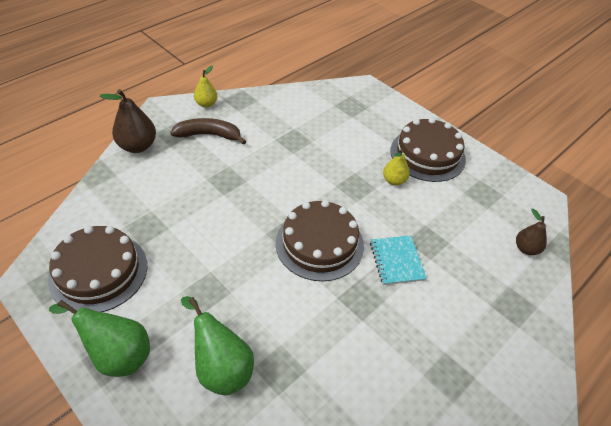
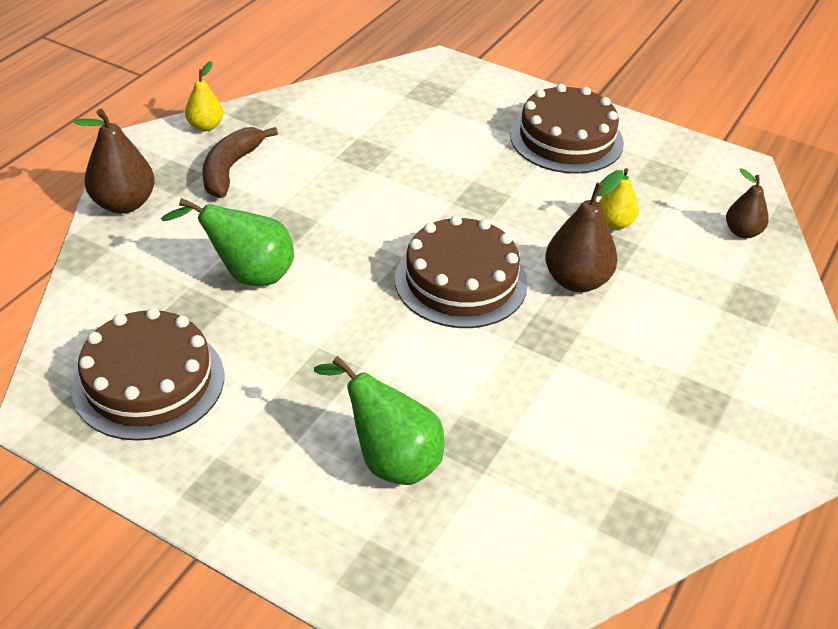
camera: 15 degrees left, 5 degrees down
green pear [49,300,150,377] -> green pear moved to [161,198,294,286]
brown banana [171,118,246,145] -> brown banana turned 60 degrees counterclockwise [202,127,278,198]
turquoise notebook [370,236,427,285] -> brown pear [545,170,624,292]
yellow pear [383,149,410,186] -> yellow pear moved to [599,168,639,229]

